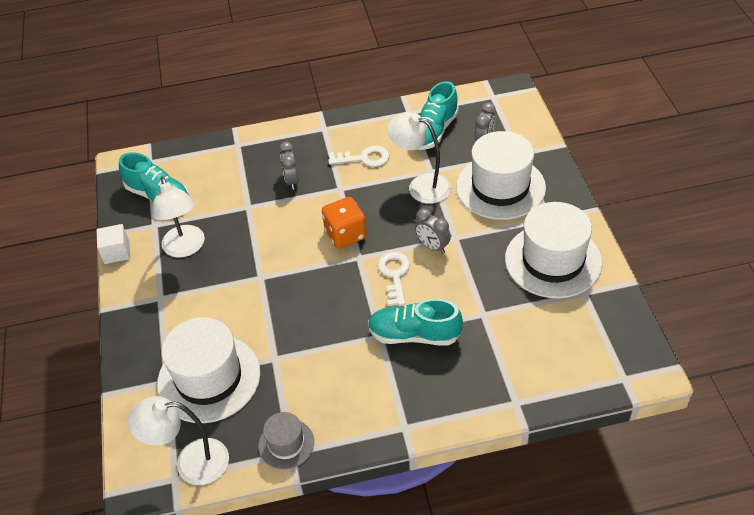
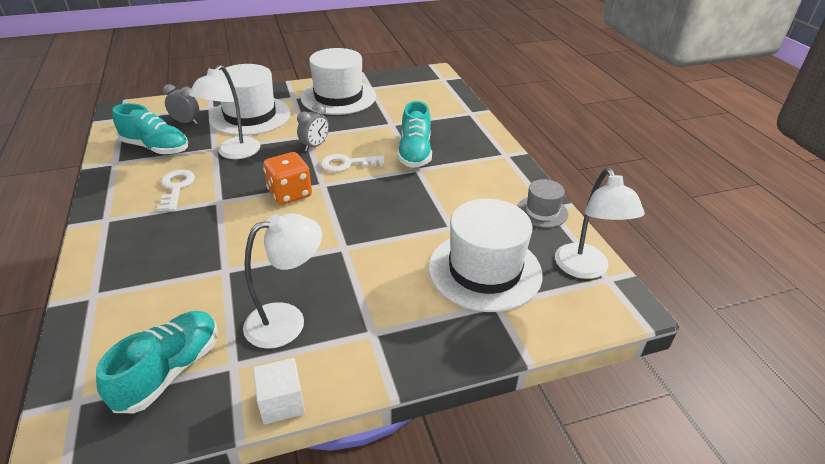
camera: 100 degrees left, 10 degrees down
grey clock [279,142,299,190] -> none

